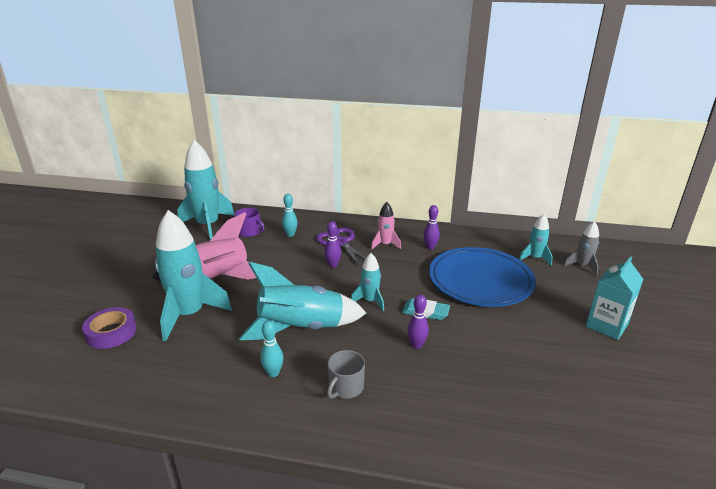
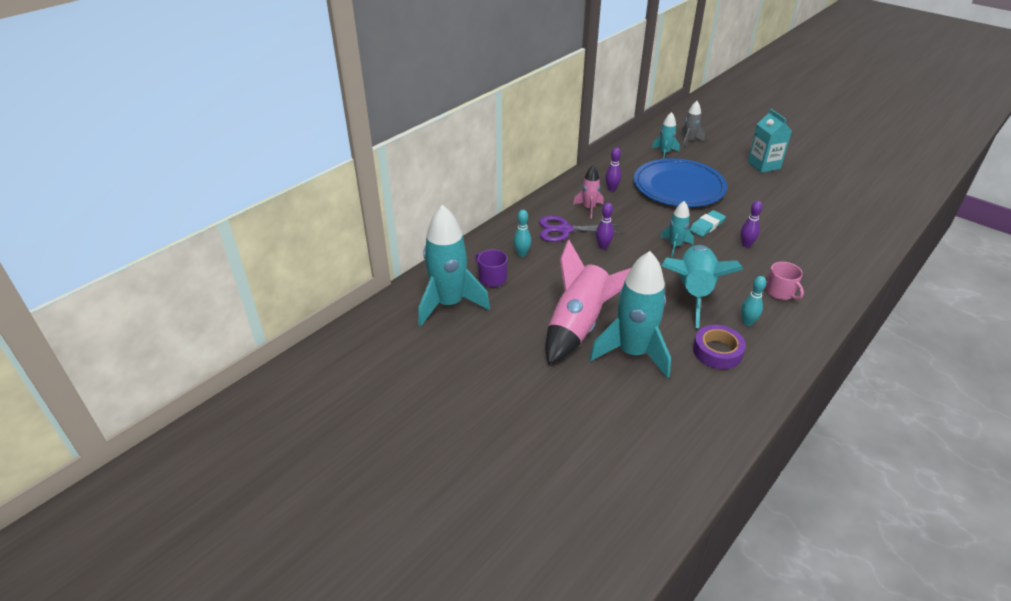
camera: 60 degrees left, 10 degrees up
purple tape [82,307,137,349] -> purple tape moved to [693,325,746,369]
purple mug [235,208,265,237] -> purple mug turned 105 degrees counterclockwise [475,250,508,287]
grey mug [327,350,365,399] -> pink mug [765,262,804,300]

